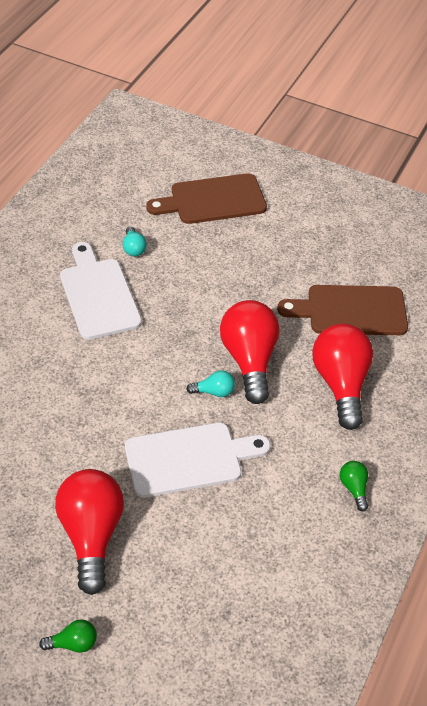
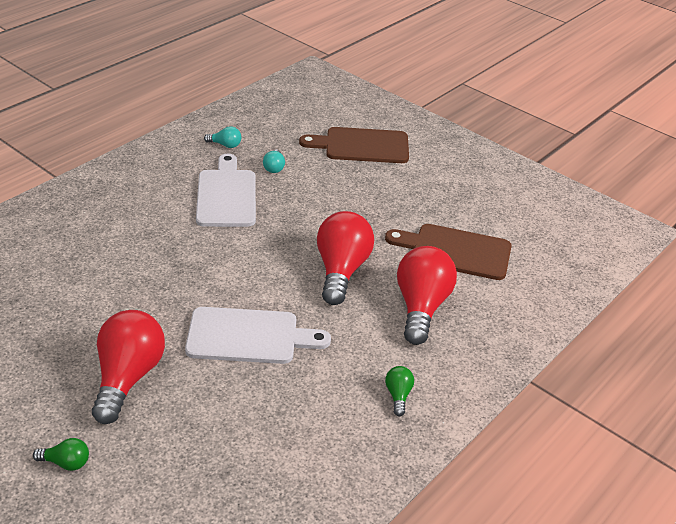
camera: 15 degrees right, 10 degrees down
turquoise light bulb [186,370,235,397] -> turquoise light bulb moved to [204,126,241,148]

